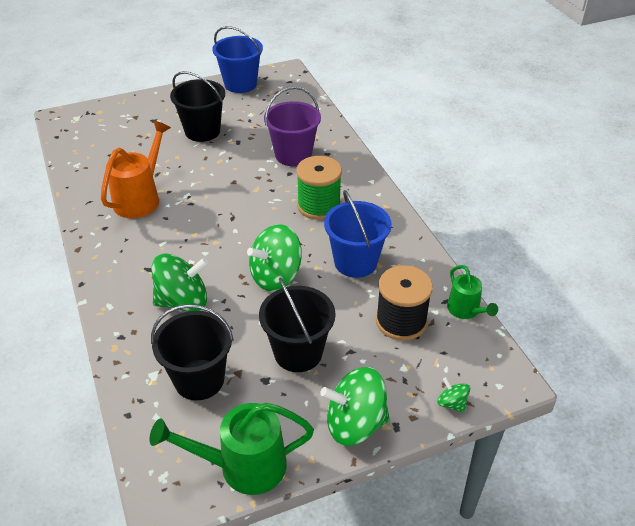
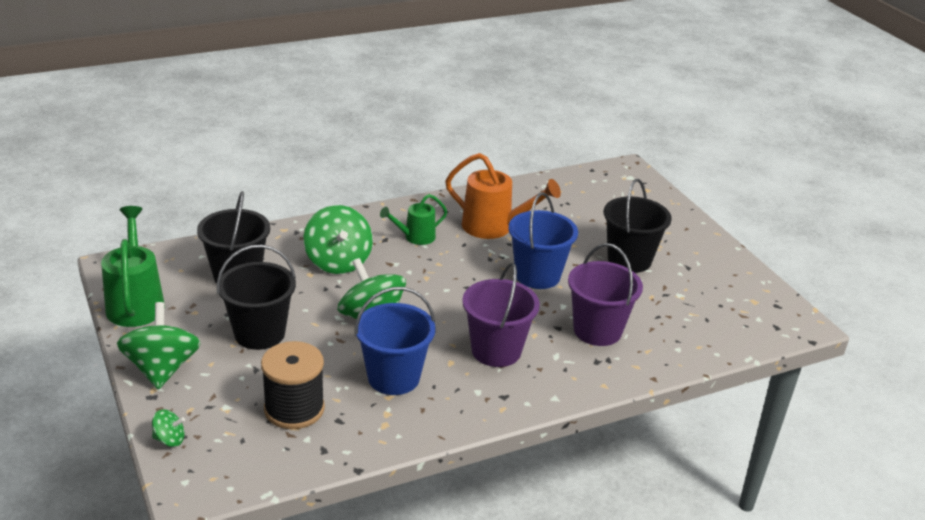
camera: 85 degrees right, 10 degrees down
blue bucket [213,26,263,93] -> blue bucket moved to [508,192,578,289]
green spool [296,156,342,220] -> purple bucket [462,263,540,367]
green spinning top [437,377,470,413] -> green spinning top turned 45 degrees clockwise [152,409,185,447]
green watering can [447,265,498,319] -> green watering can moved to [380,194,447,245]

